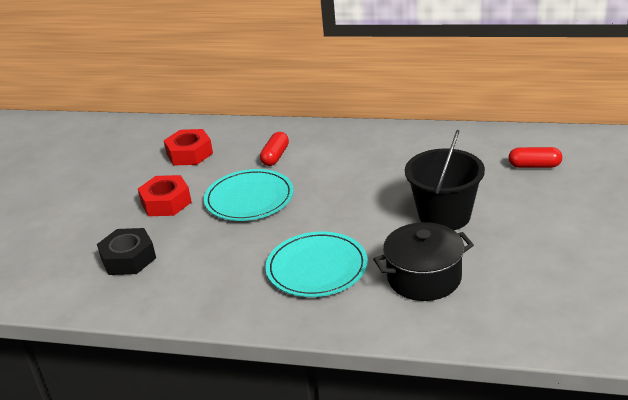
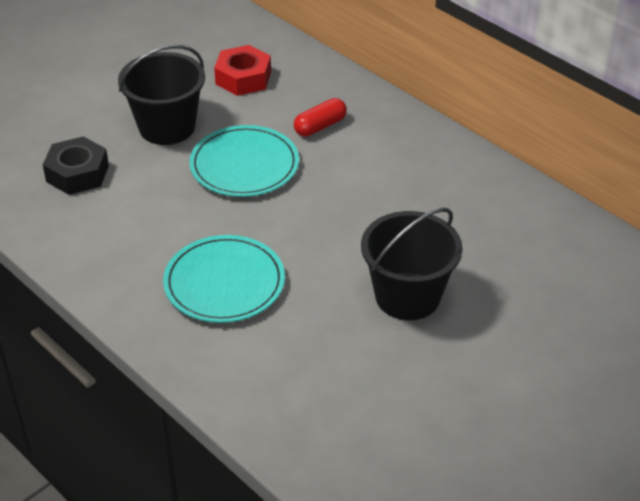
camera: 30 degrees right, 10 degrees up
red nut [138,175,192,216] -> black bucket [118,45,205,145]
black pot [373,222,474,301] -> none
red capsule [509,147,562,168] -> none

